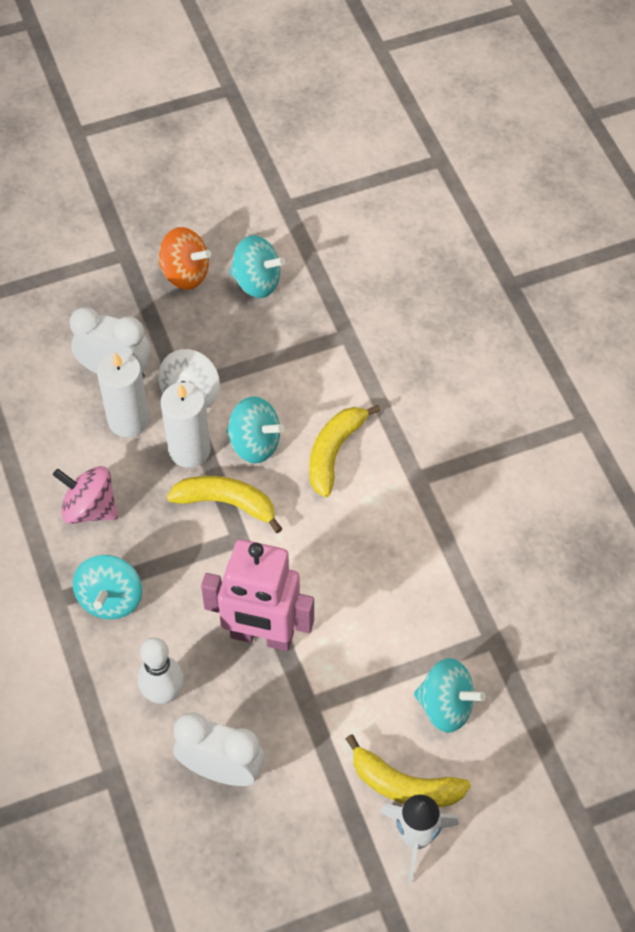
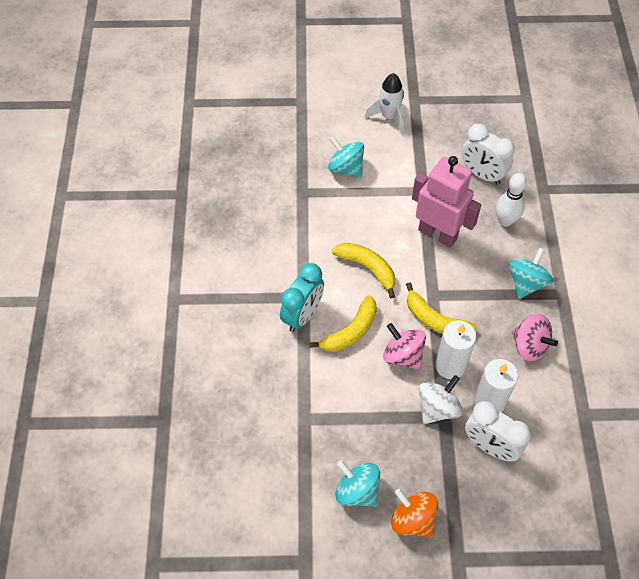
camera: 160 degrees left, 0 degrees up
turquoise spinning top [226,396,284,464] -> pink spinning top [383,323,426,370]
yellow banana [346,734,471,807] -> yellow banana moved to [332,243,395,298]
none -> turquoise clock [280,263,324,332]

